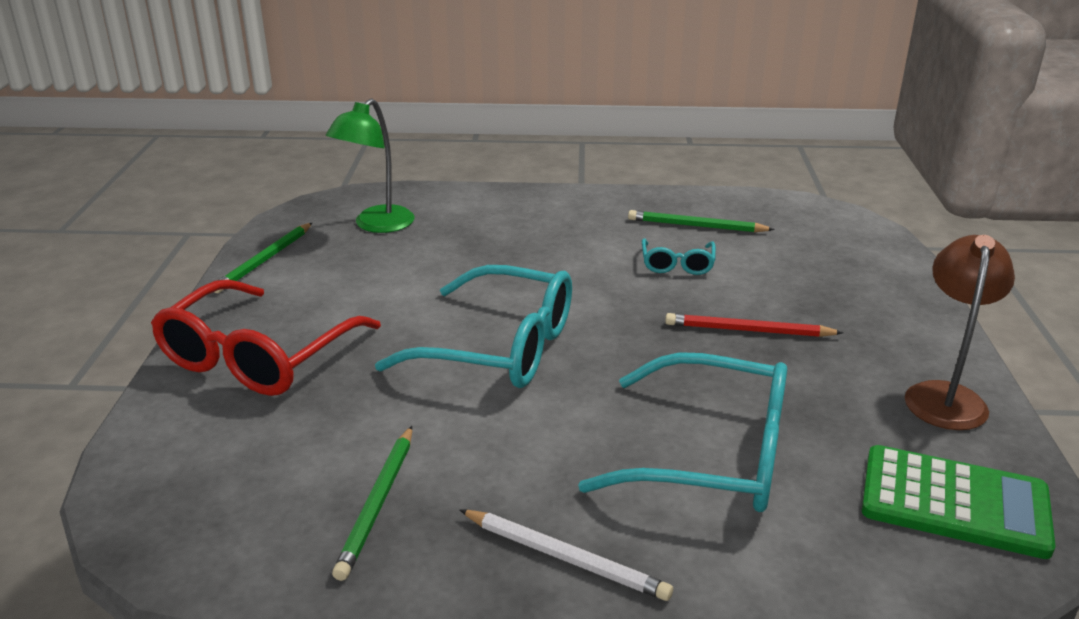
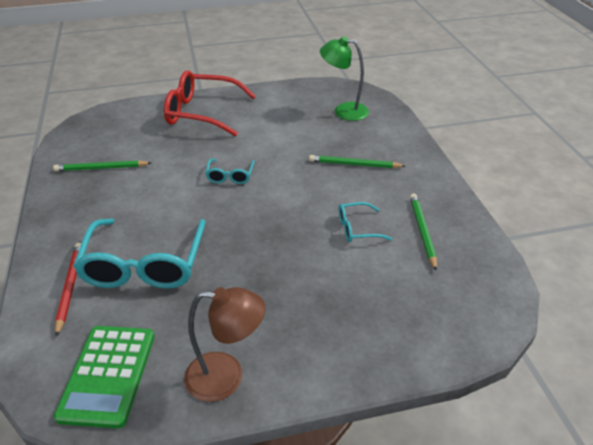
camera: 75 degrees right, 10 degrees up
green pencil [215,223,312,293] -> green pencil moved to [309,155,405,168]
turquoise glasses [375,265,572,388] -> turquoise glasses [205,159,255,184], size x0.48
white pencil [460,509,673,601] -> none
red pencil [665,313,843,337] -> red pencil moved to [55,243,81,337]

